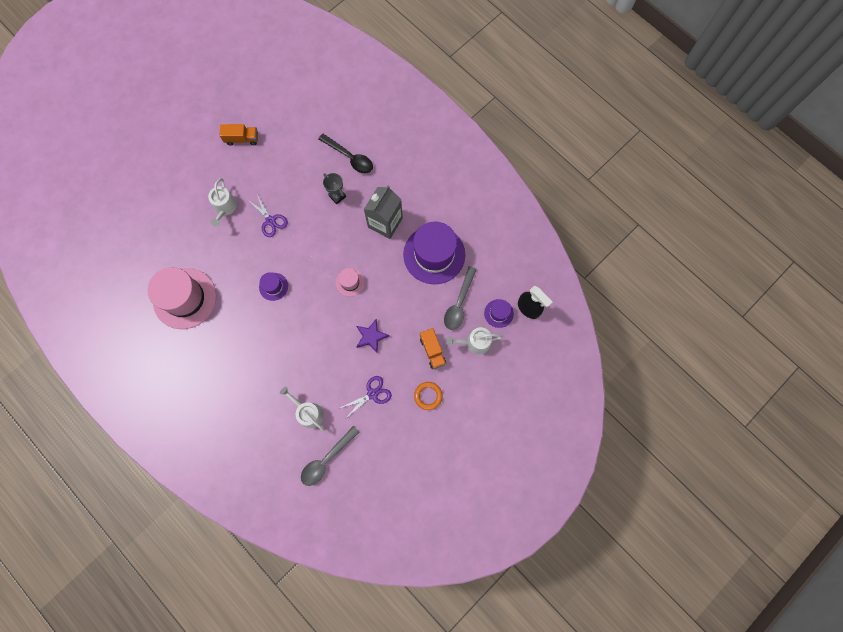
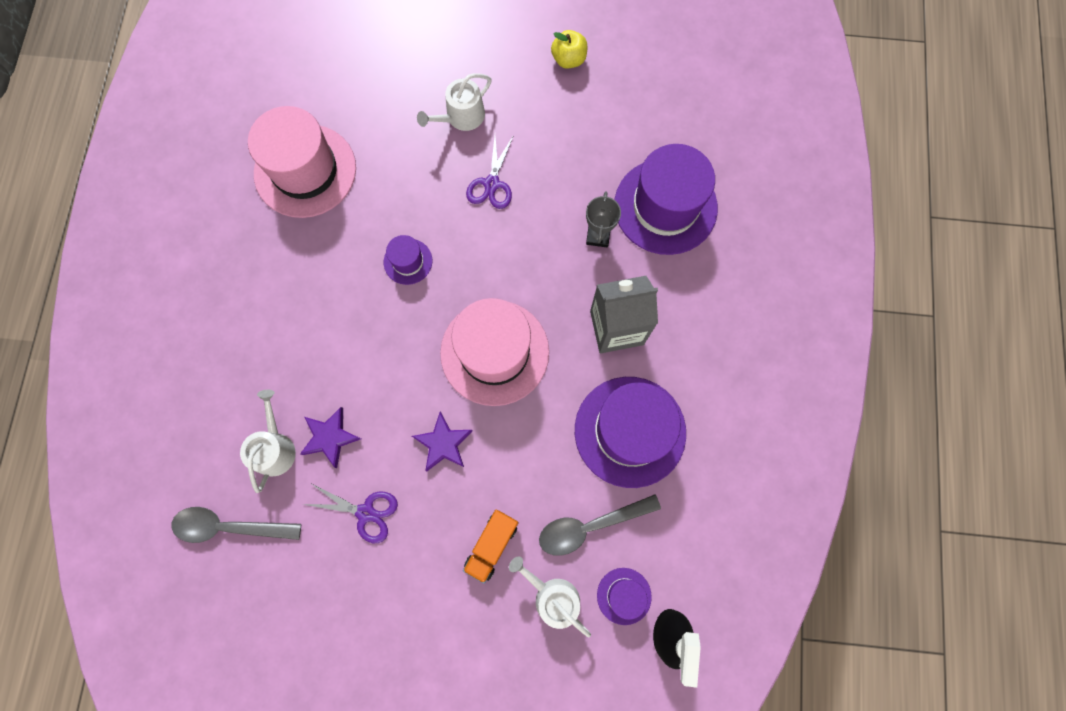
camera: 50 degrees right, 0 degrees up
orange truck [219,124,258,146] -> yellow apple [551,30,588,69]
black spoon [319,134,373,173] -> purple hat [614,144,718,255]
pink hat [336,268,365,297] -> pink hat [440,298,549,406], size x2.16
orange ring [414,382,443,410] -> none
none -> purple star [300,407,361,468]

